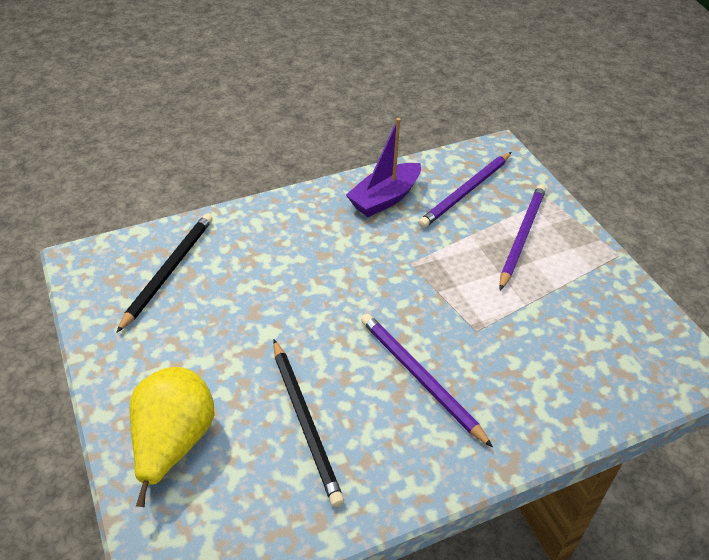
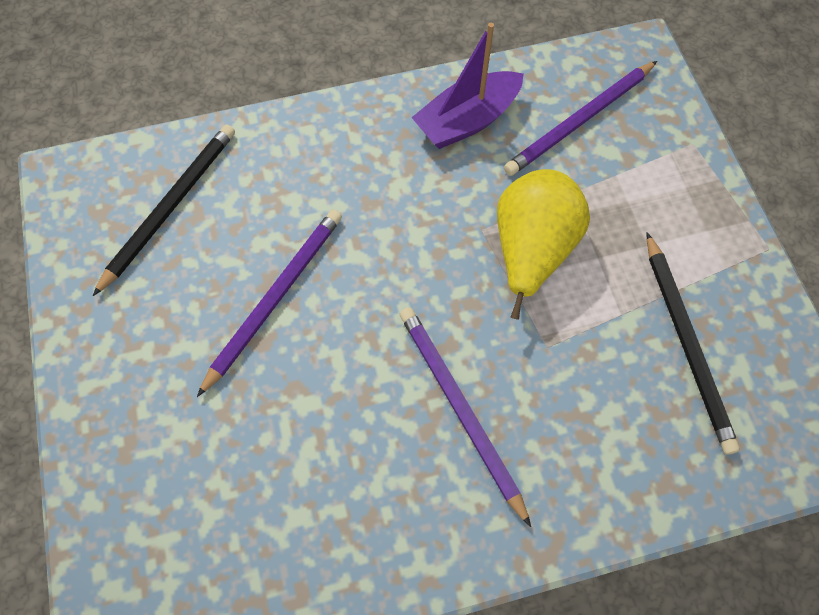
camera: 10 degrees right, 20 degrees up
yellow pear [129,367,215,507] -> yellow pear moved to [497,169,590,320]
black pencil [273,340,344,507] -> black pencil moved to [647,233,740,455]
purple pencil [499,184,546,290] -> purple pencil moved to [197,209,342,397]

